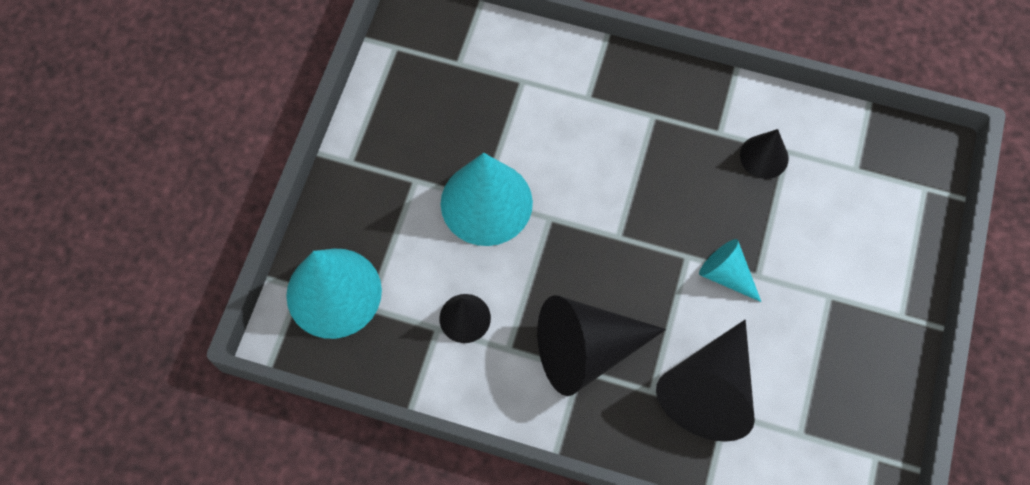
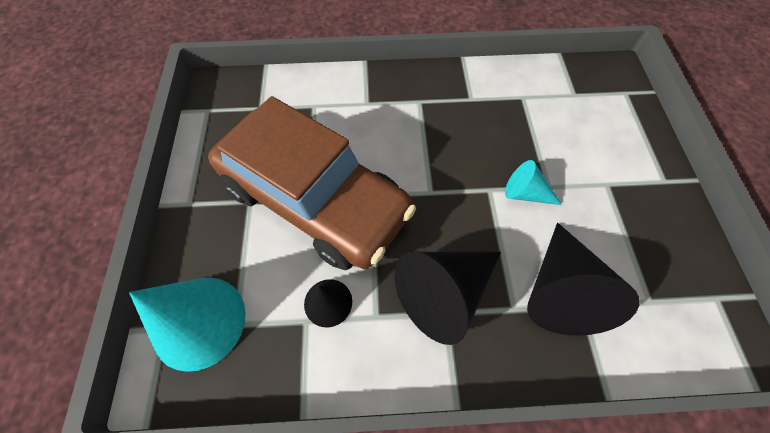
camera: 20 degrees left, 5 degrees down
turquoise cone [441,153,533,246] -> brown car [208,96,416,270]
black cone [740,129,789,179] -> none

